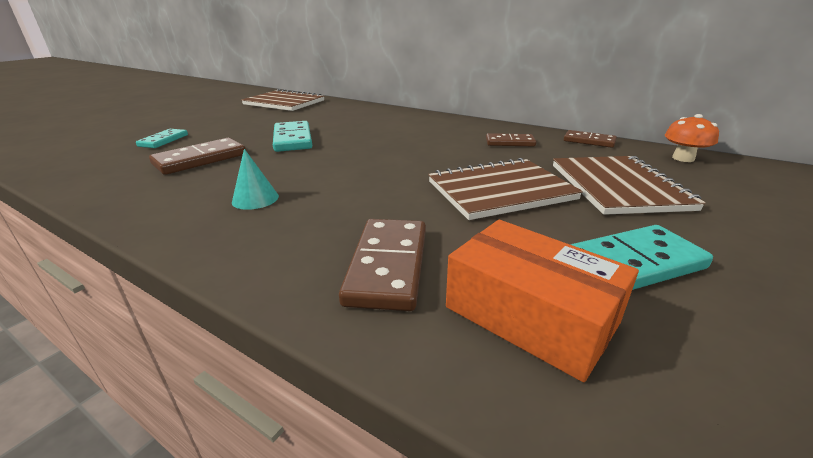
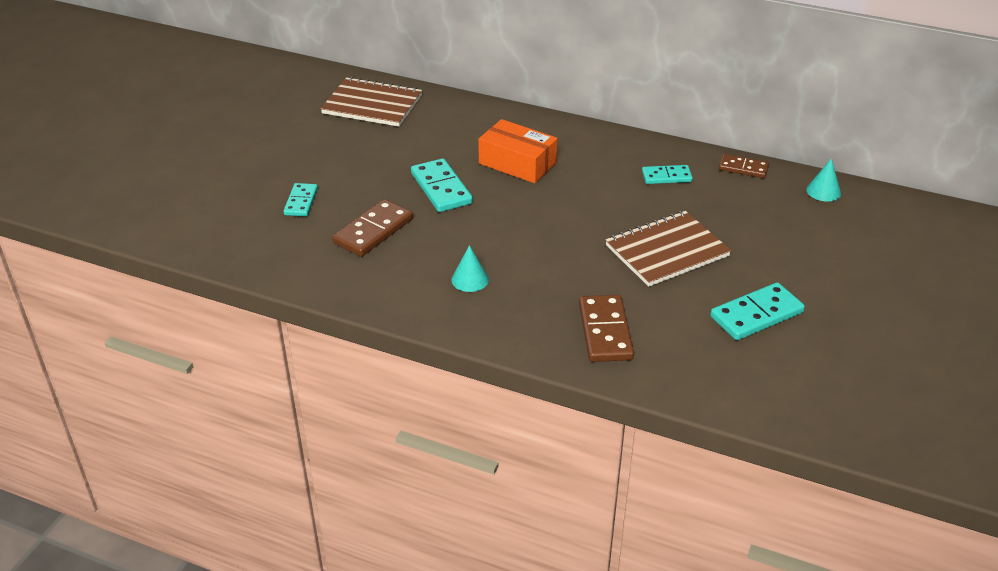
camera: 10 degrees left, 10 degrees up
orange box [446,220,639,382] -> orange box moved to [478,119,558,183]
brown domino [486,133,536,146] -> turquoise domino [642,165,693,184]
brown notebook [553,156,706,215] -> none
orange mushroom [665,114,719,162] -> turquoise cone [806,158,841,201]

